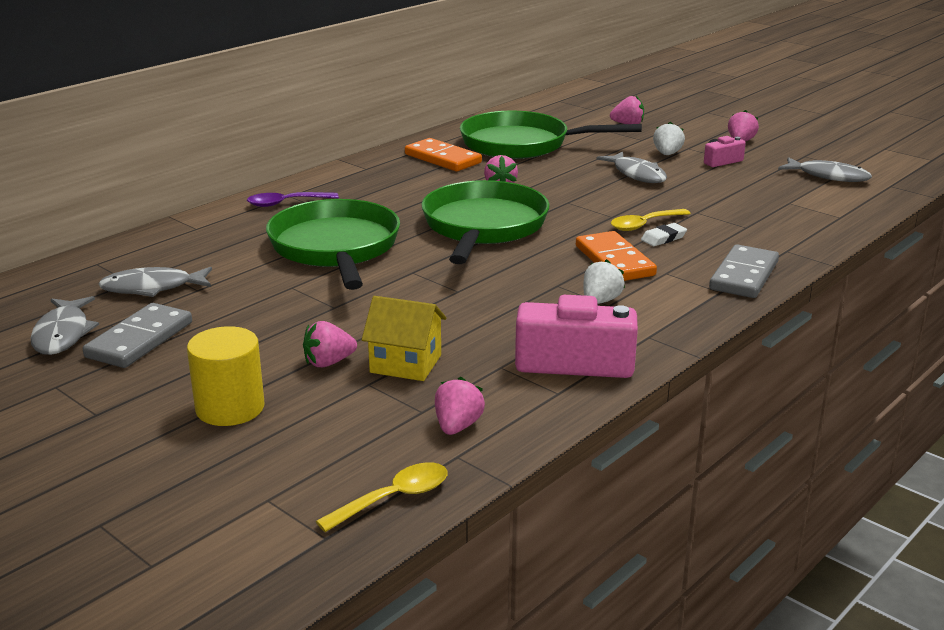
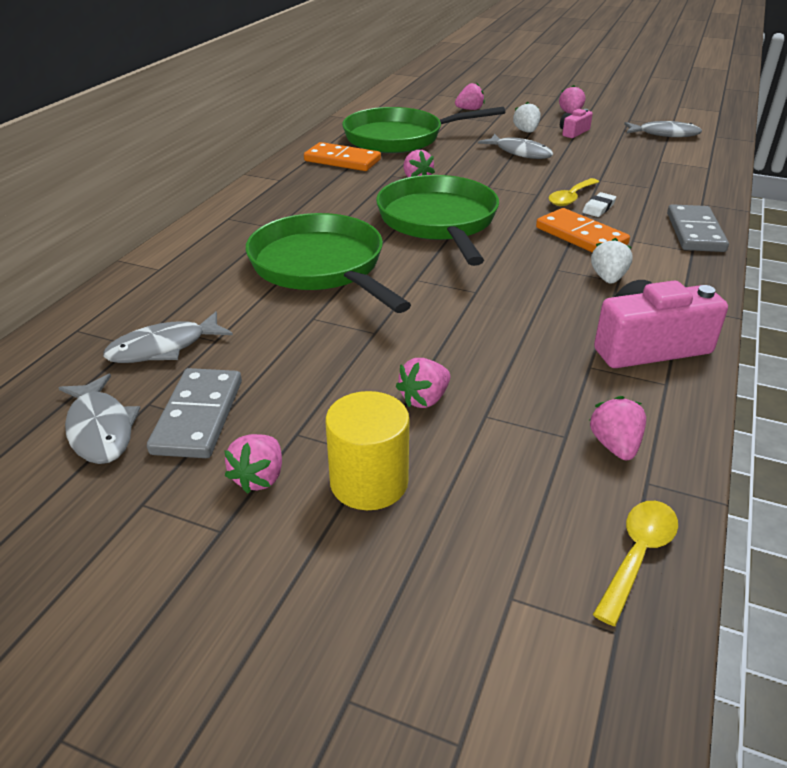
camera: 20 degrees left, 10 degrees up
purple spoon [247,192,339,207] -> none
yellow house [362,296,447,381] -> none
none -> pink strawberry [224,434,282,494]

